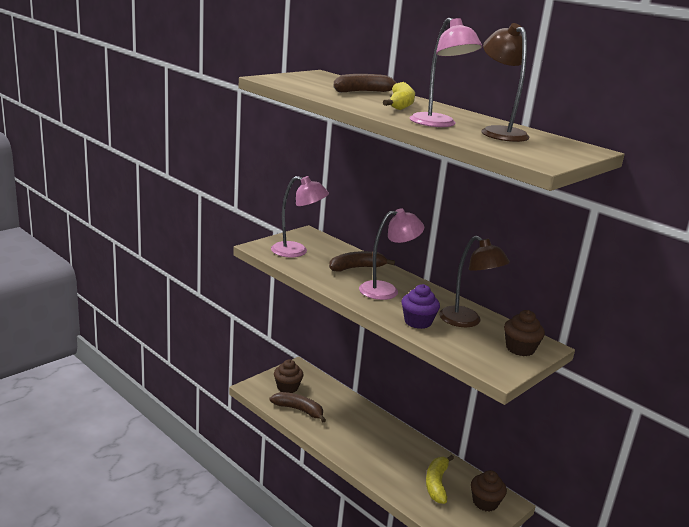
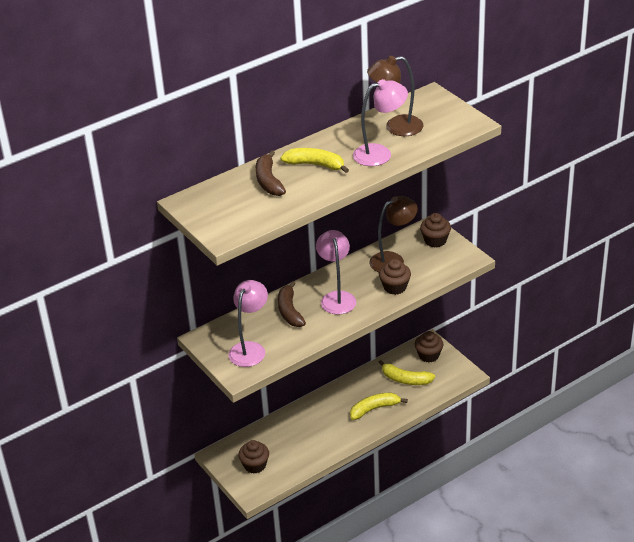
camera: 75 degrees left, 15 degrees up
brown banana [270,392,326,422] -> none
purple cupcake [402,284,440,329] -> brown cupcake [379,259,411,295]
none -> yellow banana [350,393,408,420]

